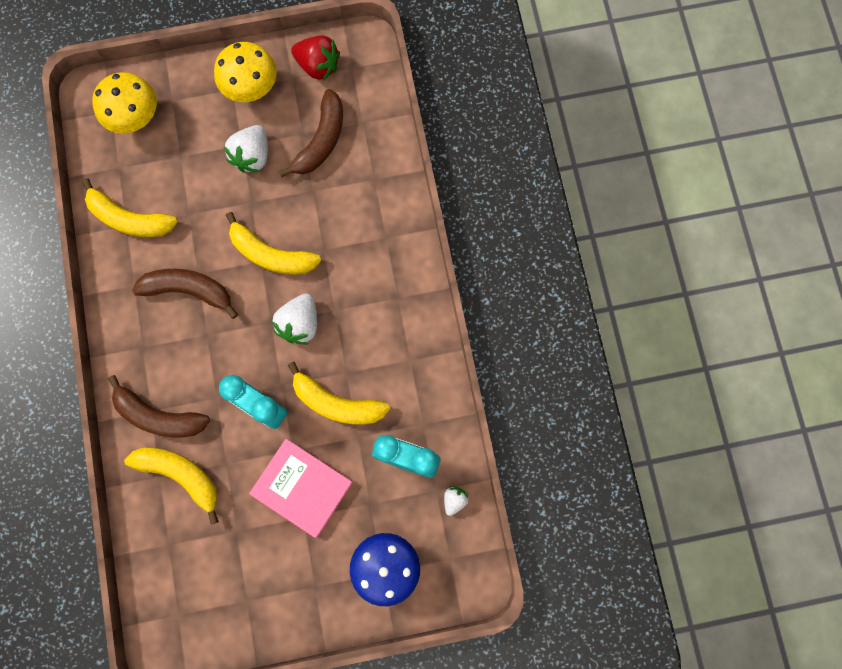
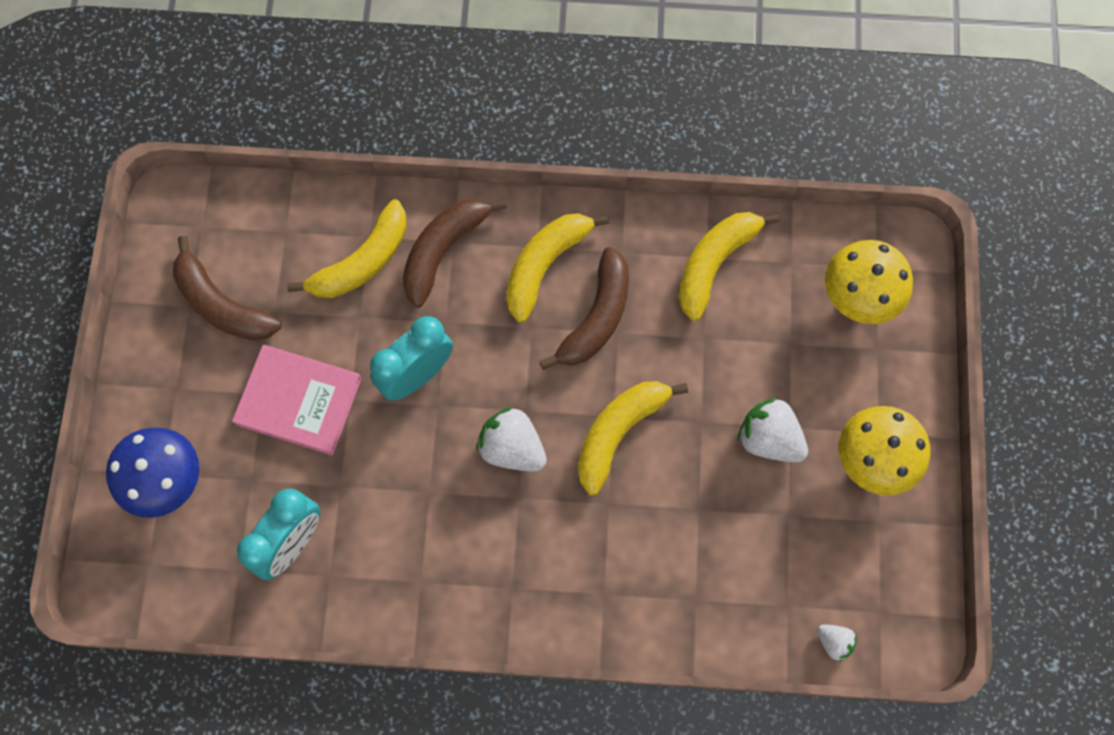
camera: 105 degrees right, 5 degrees down
pink book [249,439,353,538] -> pink book turned 60 degrees clockwise [232,345,362,455]
brown banana [279,89,343,177] -> brown banana moved to [173,236,282,341]
yellow banana [288,362,390,425] -> yellow banana moved to [506,213,610,323]
red strawberry [291,35,340,81] -> none
white strawberry [444,486,469,516] -> white strawberry moved to [817,625,857,662]

